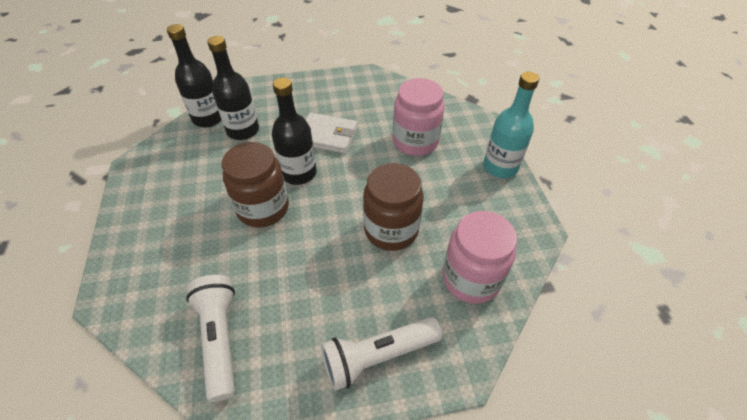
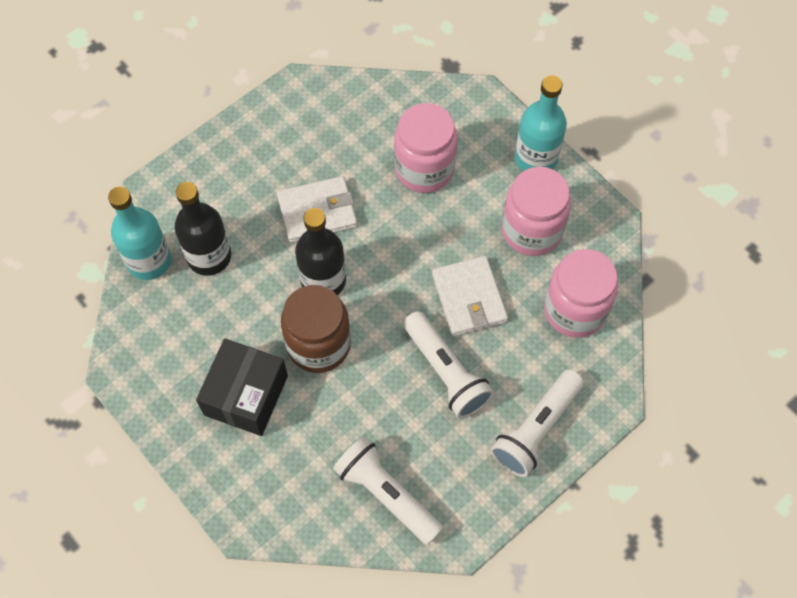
camera: 30 degrees left, 15 degrees up
black bottle [167,24,221,127] -> turquoise bottle [108,187,171,280]
brown jar [363,163,423,251] -> white wallet [432,256,508,336]
none -> black box [196,338,288,436]
none -> white flashlight [403,311,494,419]
none -> pink jar [502,167,571,256]

